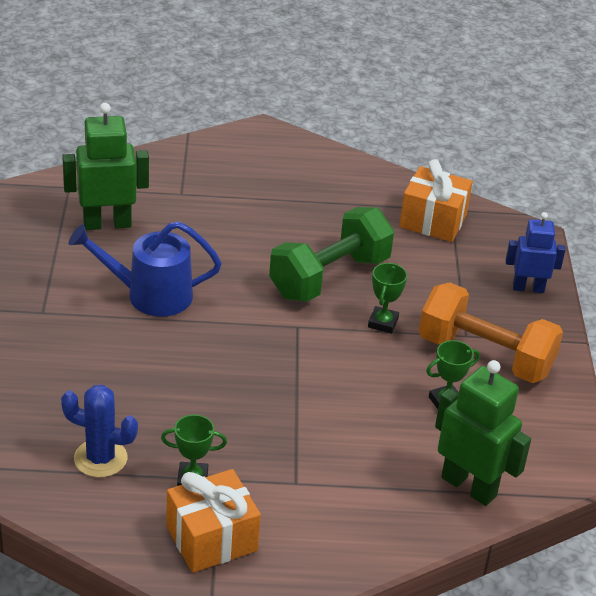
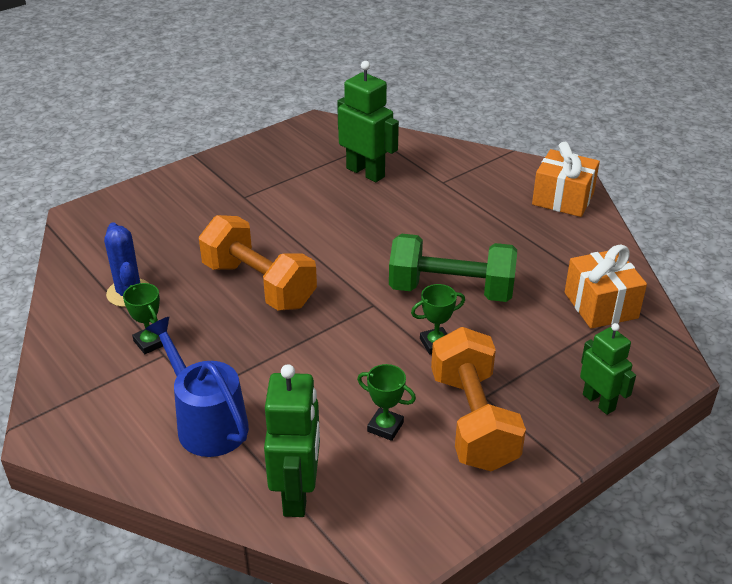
camera: 55 degrees right, 0 degrees up
blue watering can [69,222,222,317] -> blue watering can moved to [145,317,249,457]
orange gift [166,469,261,573] -> orange gift moved to [532,142,600,217]
blue robot [506,212,565,293] -> green robot [580,323,636,415]
none -> orange dumbbell [199,215,317,311]

